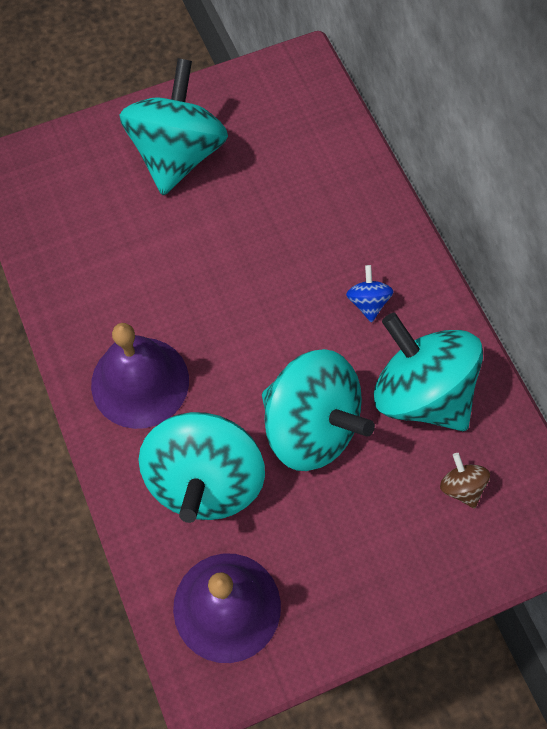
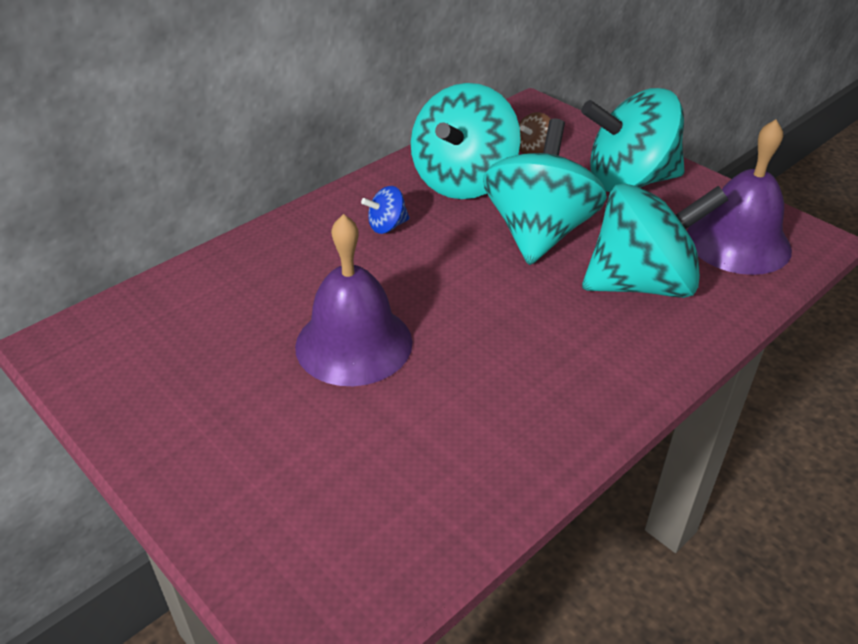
camera: 110 degrees left, 25 degrees down
purple bell [91,323,189,429] -> purple bell moved to [295,214,413,386]
turquoise spinning top [120,58,228,195] -> turquoise spinning top moved to [581,88,685,192]

